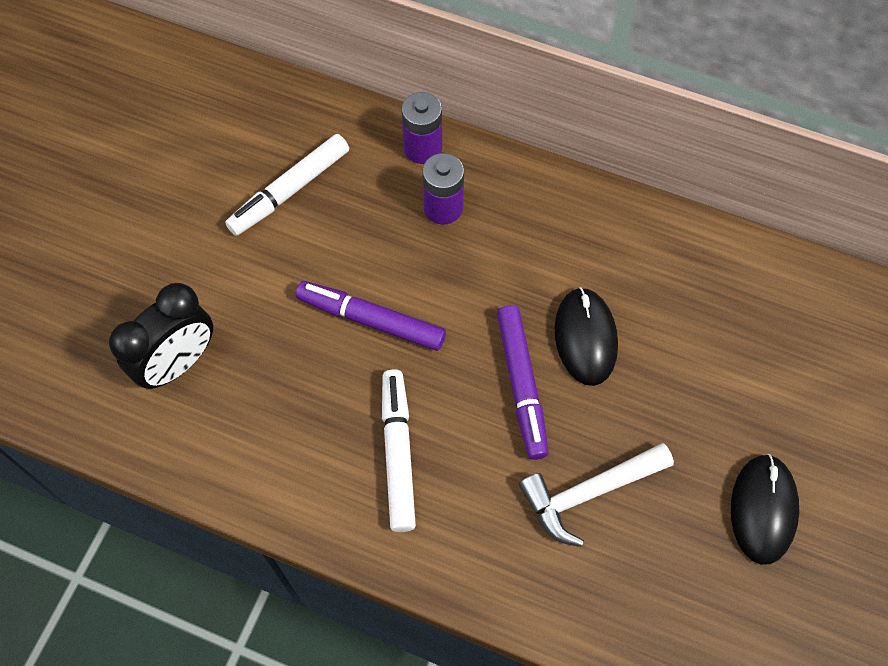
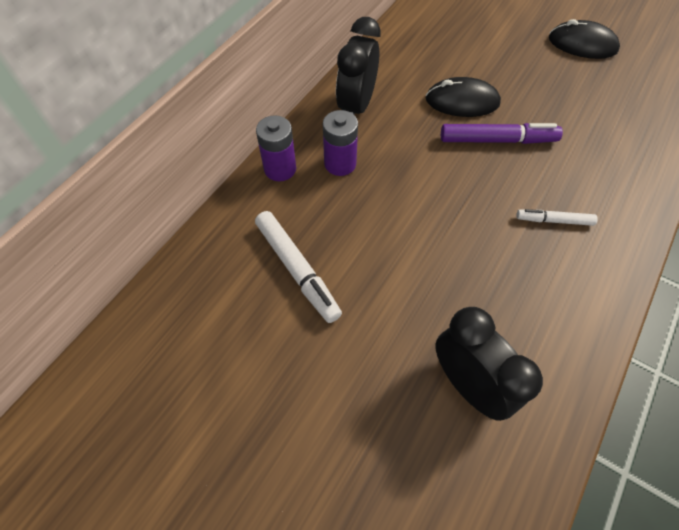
camera: 80 degrees left, 5 degrees down
purple marker [296,281,446,351] -> none
white marker [382,370,416,532] -> white marker [516,209,598,226], size x0.59
white hammer [519,443,674,547] -> none
none -> black clock [336,17,380,115]

